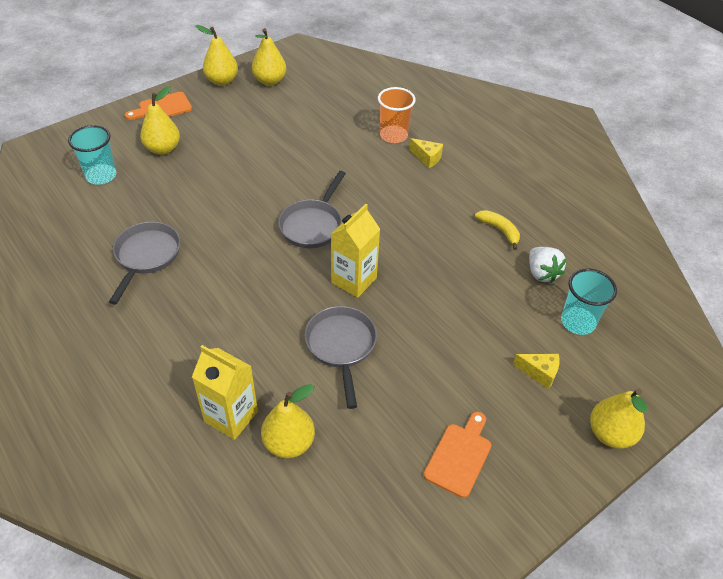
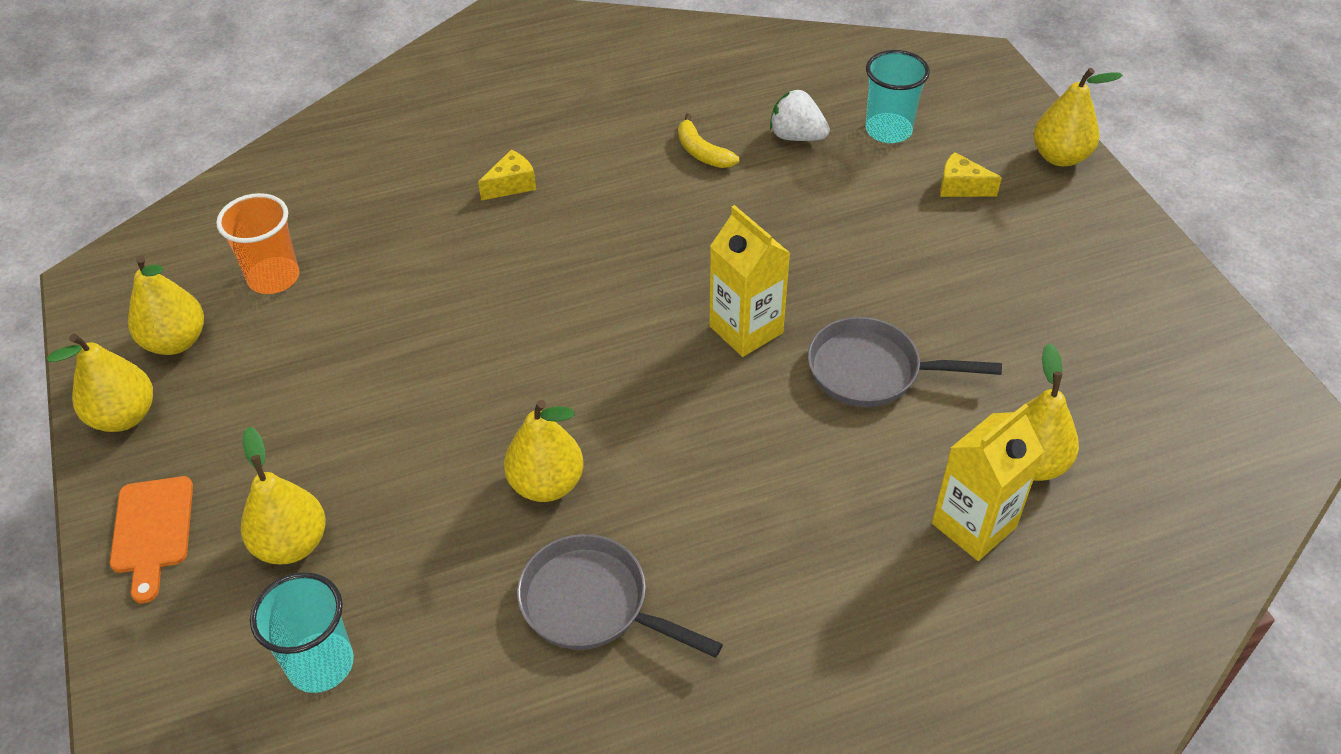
camera: 70 degrees left, 0 degrees up
grey pan [278,171,346,248] -> none
orange cup [378,87,416,143] -> orange cup moved to [216,193,299,294]
orange cutting board [424,412,491,498] -> none
yellow banana [475,210,520,250] -> yellow banana turned 105 degrees counterclockwise [678,113,739,168]
yellow cheese [513,354,560,389] -> yellow cheese turned 105 degrees counterclockwise [940,152,1002,197]
white strawberry [529,247,567,283] -> white strawberry turned 150 degrees counterclockwise [770,89,830,141]
none -> yellow pear [504,400,584,502]

